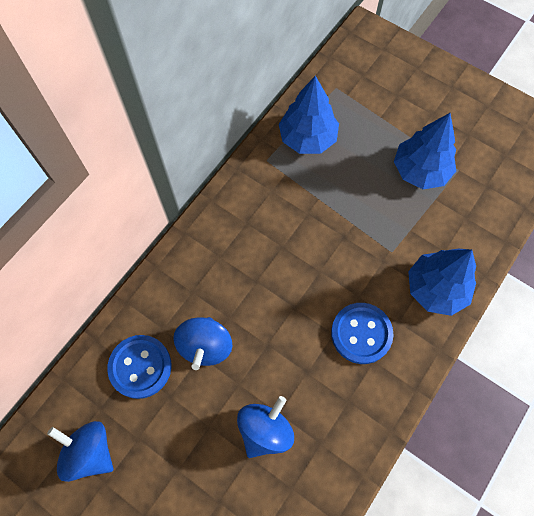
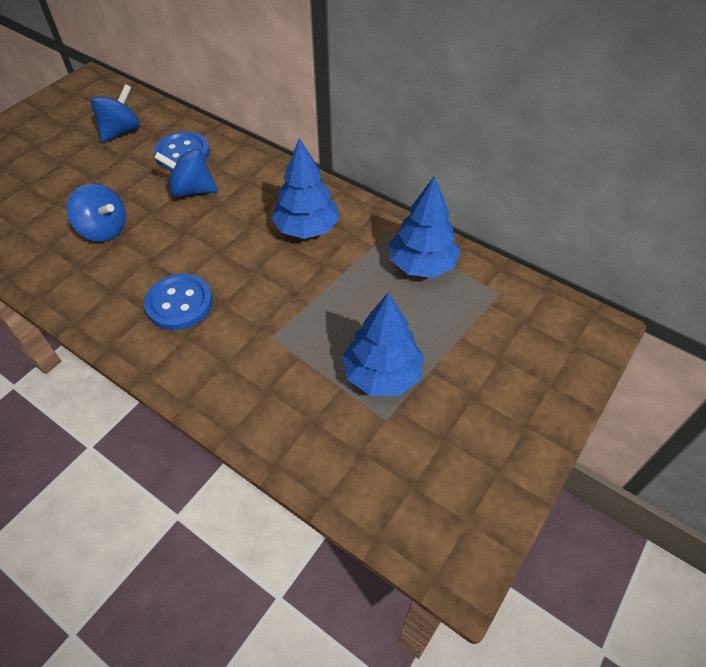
camera: 90 degrees right, 15 degrees down
blue tree [408,249,476,316] -> blue tree moved to [271,138,340,239]

